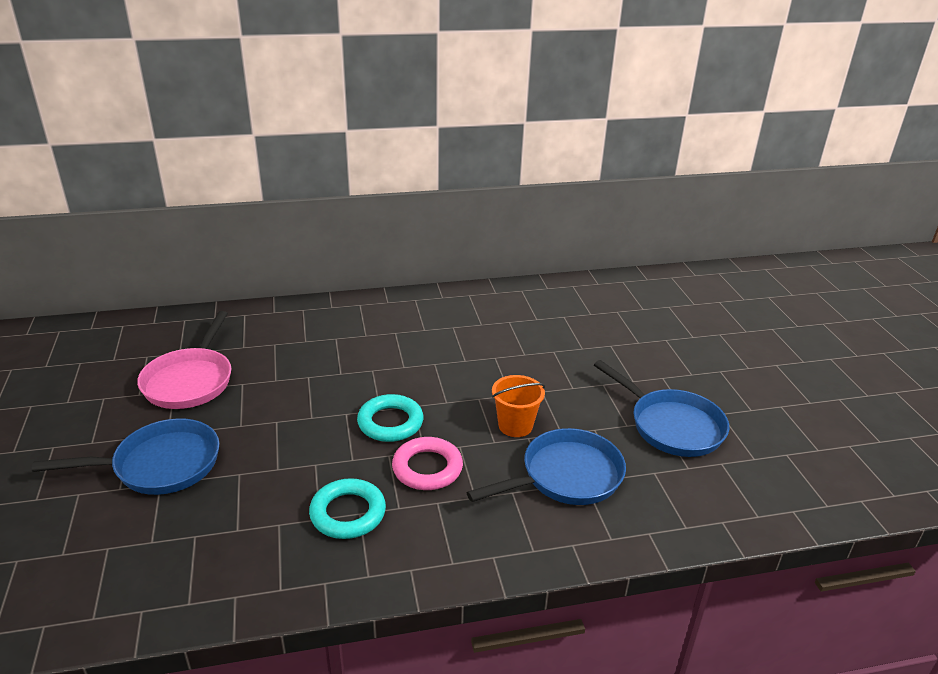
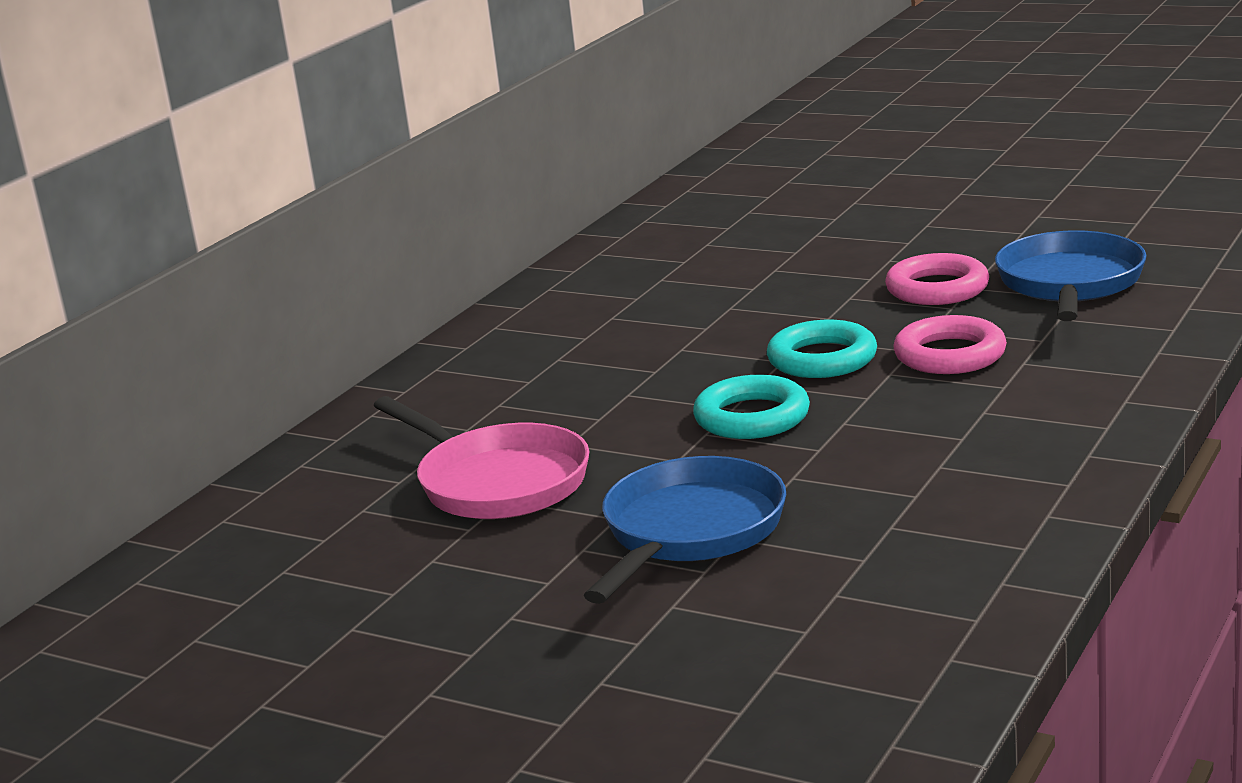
camera: 45 degrees left, 10 degrees down
turquoise ring [309,478,386,539] -> turquoise ring moved to [693,375,810,439]
orange bucket [492,375,545,437] -> pink ring [885,253,989,305]
blue pan [594,360,729,457] -> none

